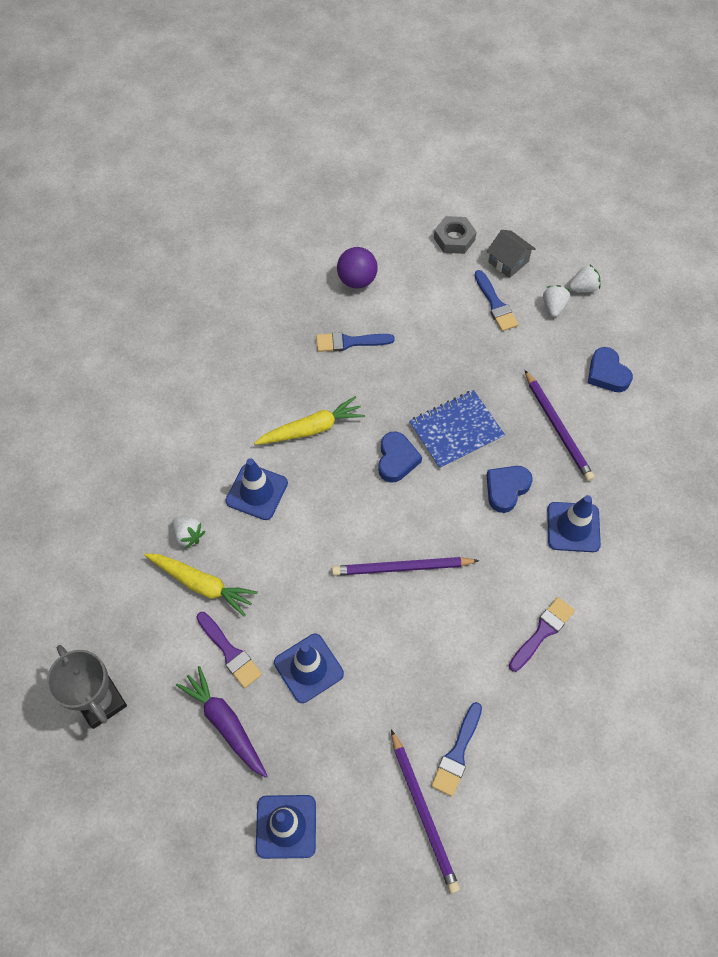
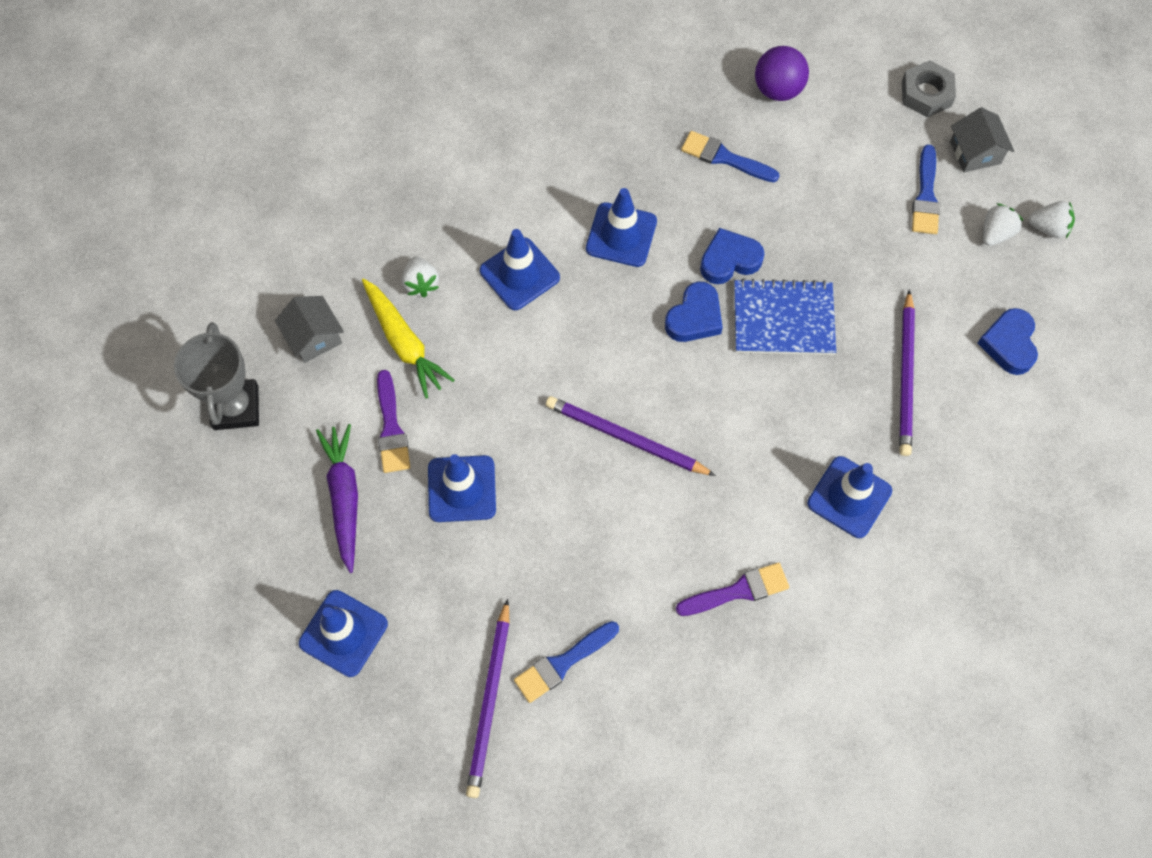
camera: 30 degrees right, 5 degrees up
yellow carrot [254,396,365,445] -> blue traffic cone [586,188,657,267]
blue heart [486,466,533,513] -> blue heart moved to [700,228,765,284]
none -> grey house [275,296,344,363]

